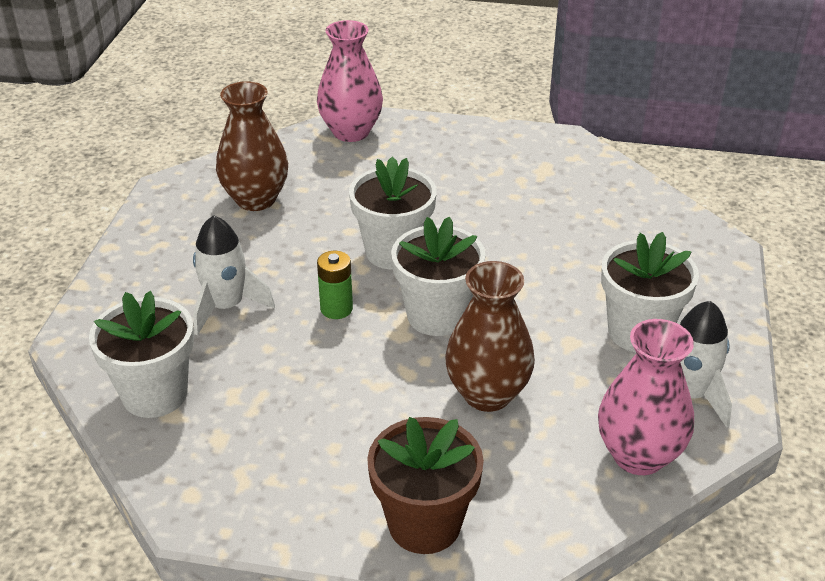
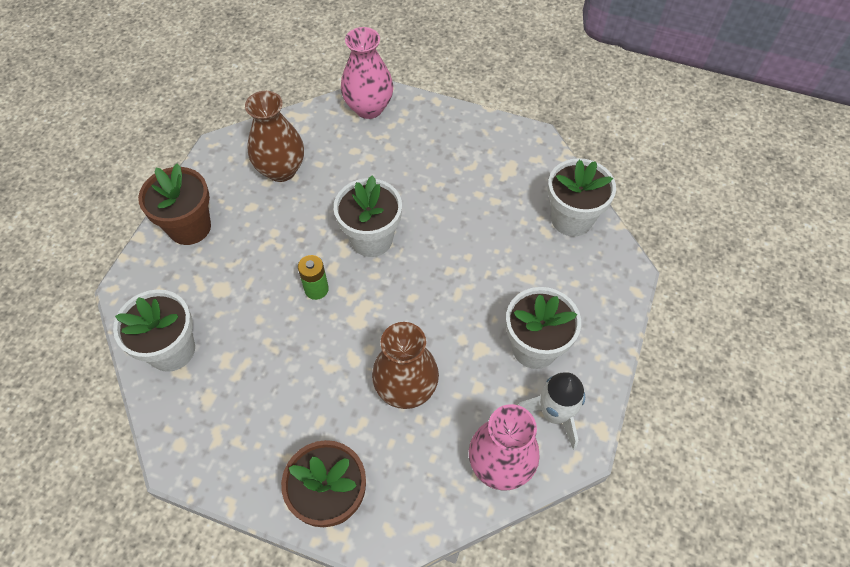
camera: 10 degrees right, 20 degrees up
white rocket [193,215,275,336] -> none
white flower pot [391,217,486,336] -> white flower pot moved to [548,158,616,236]
none -> brown flower pot [138,163,211,245]

